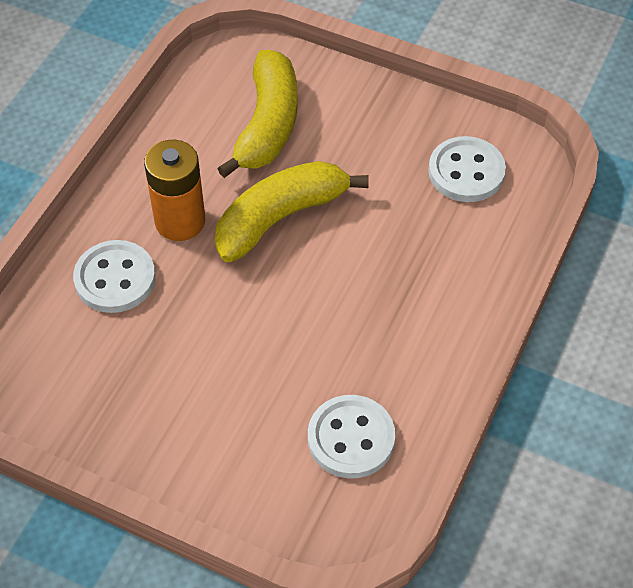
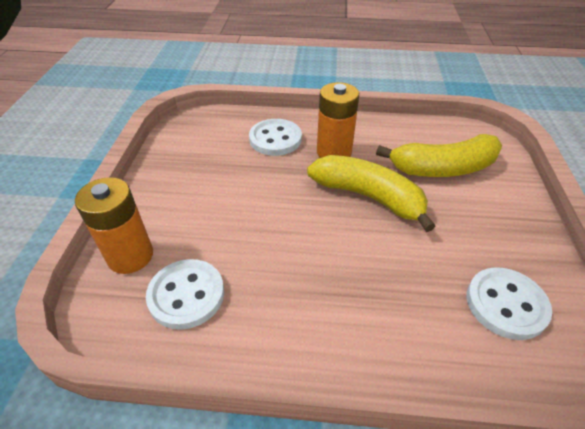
camera: 70 degrees right, 10 degrees down
none -> orange battery [75,177,153,274]

